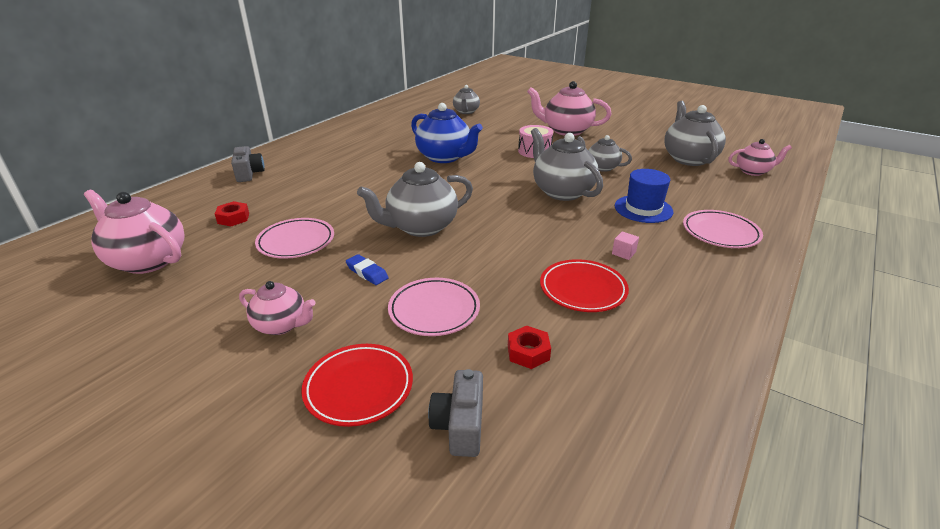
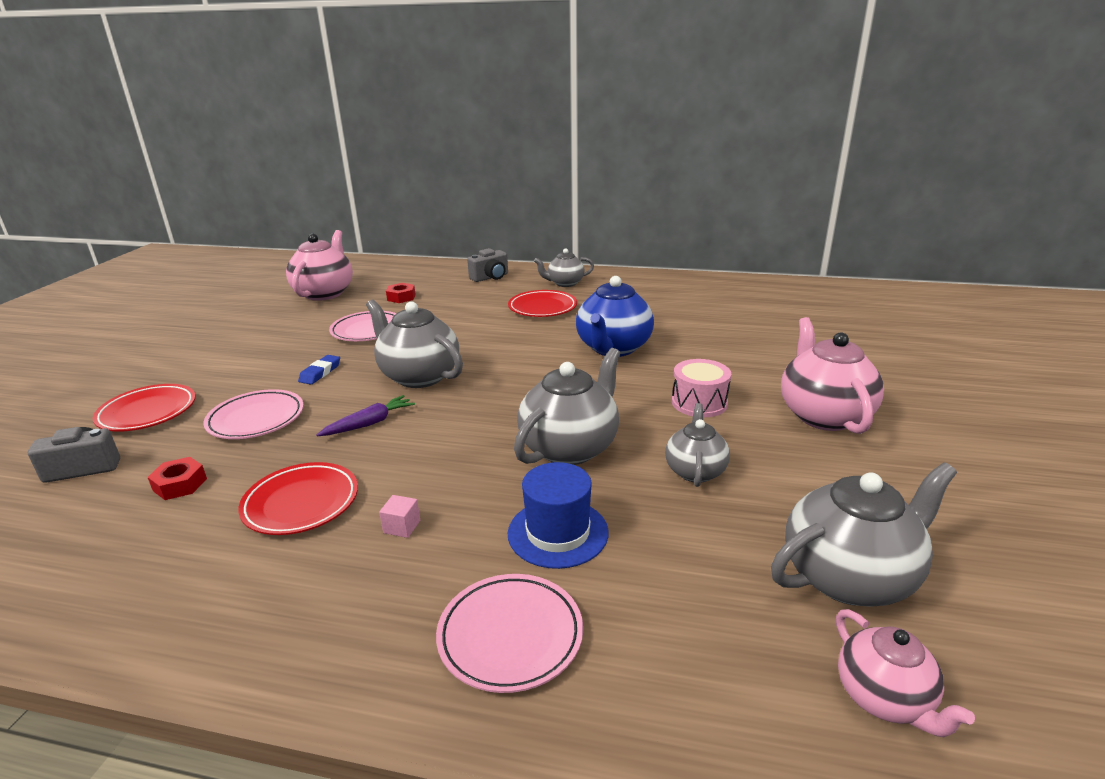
camera: 70 degrees right, 5 degrees down
pink teapot [239,281,316,335] -> none
grey teapot [453,85,480,114] -> grey teapot moved to [534,248,594,287]
none -> purple carrot [316,395,415,436]
none -> red plate [508,290,577,317]

